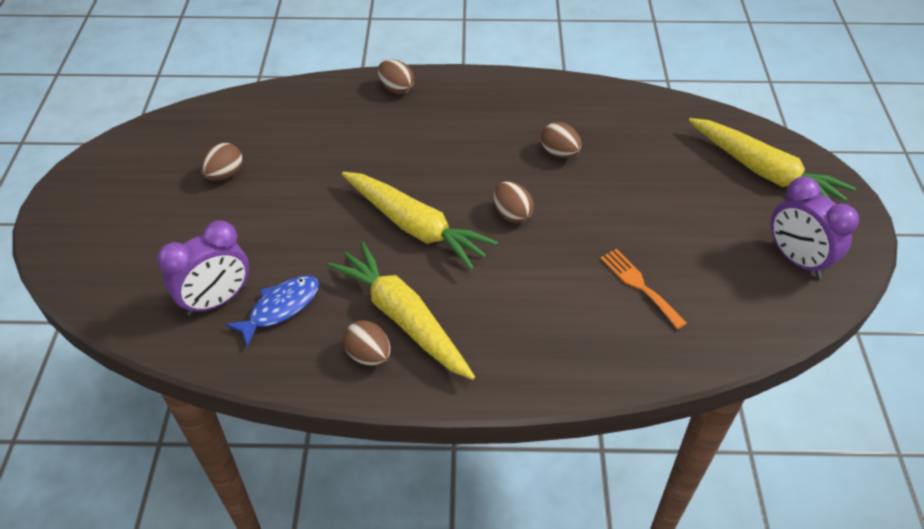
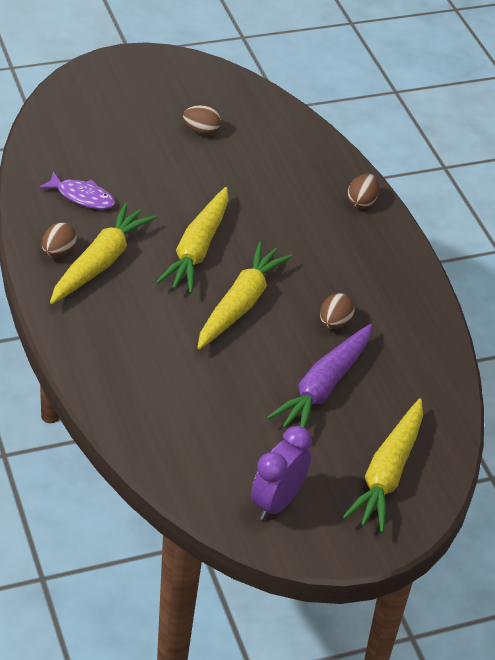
camera: 65 degrees right, 5 degrees down
purple clock [157,221,249,316] -> none
blue fish [225,276,319,347] -> purple fish [39,172,115,209]
brown egg [493,181,534,223] -> yellow carrot [197,242,292,349]
orange fork [600,249,687,330] -> none
none -> purple carrot [266,324,372,428]

